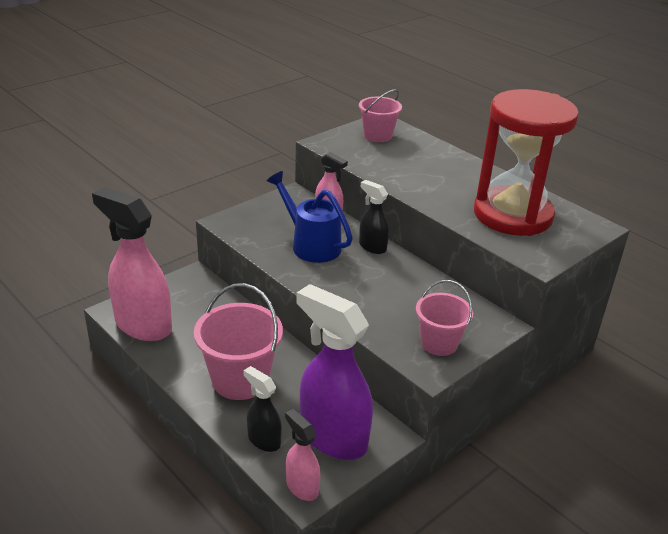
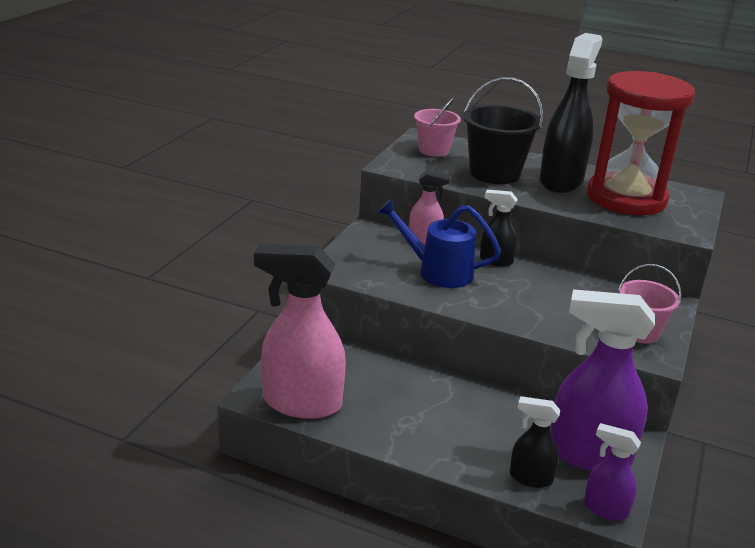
camera: 25 degrees left, 5 degrees down
pink bucket [194,283,283,400] -> none
pink spray bottle [285,409,320,501] -> purple spray bottle [584,423,641,521]
none -> black bucket [463,77,543,184]
none -> black spray bottle [539,33,603,193]

